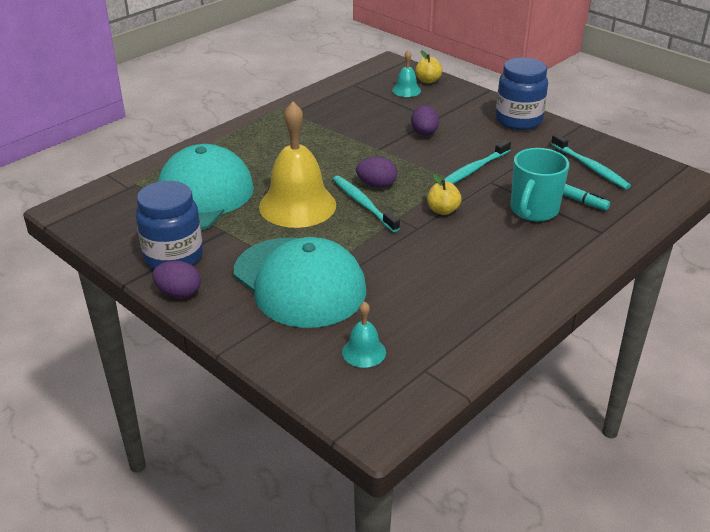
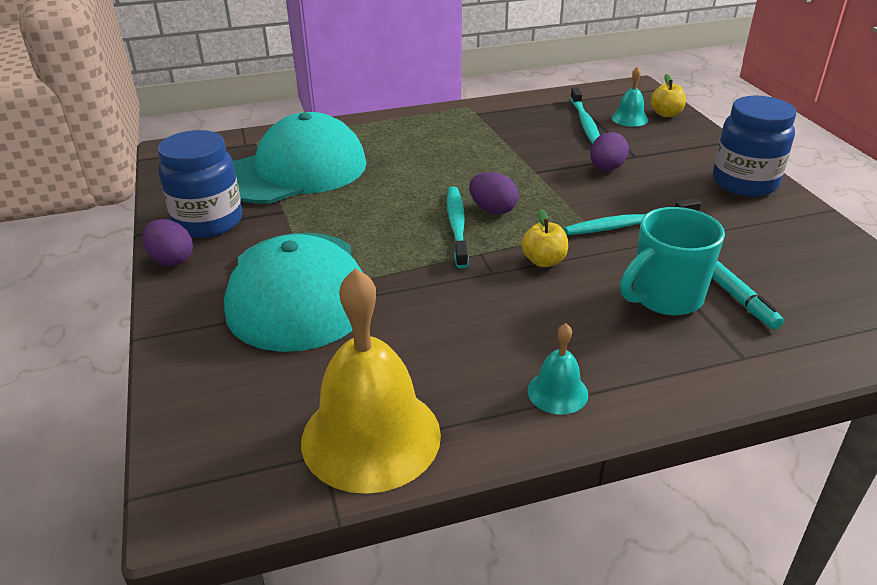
camera: 30 degrees right, 0 degrees up
yellow bell [259,102,336,228] -> yellow bell moved to [301,268,441,494]
turquoise bell [342,302,386,368] -> turquoise bell moved to [527,323,588,414]
turquoise toothbrush [551,134,631,189] -> turquoise toothbrush moved to [570,87,600,144]

